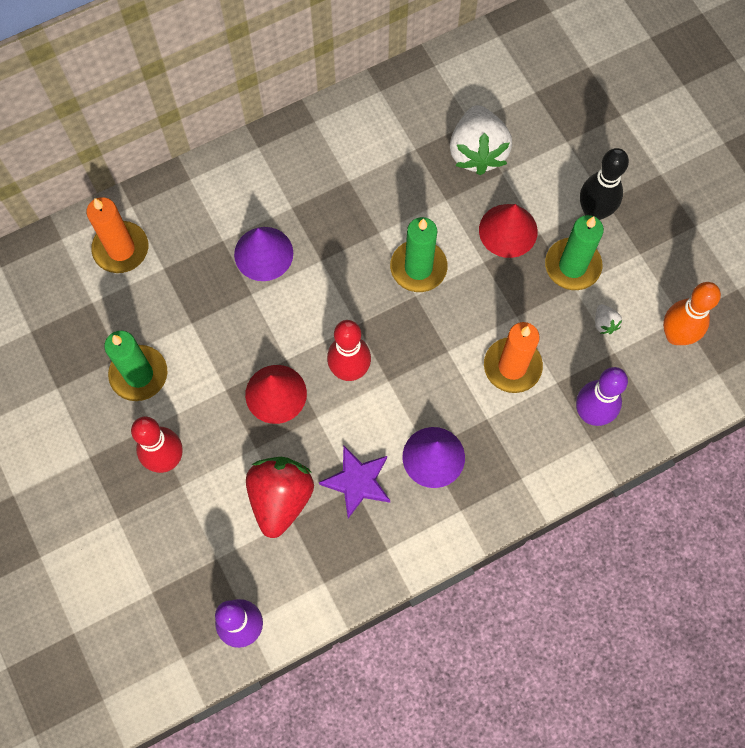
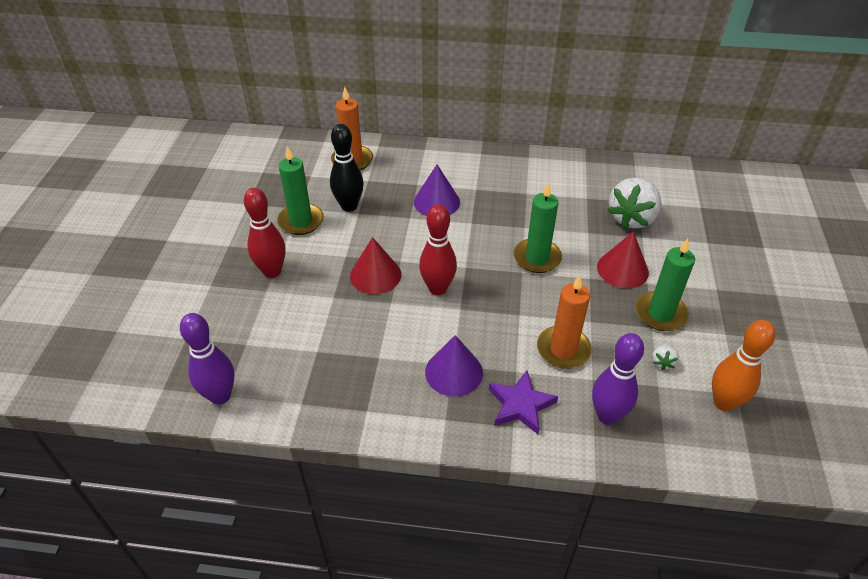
camera: 35 degrees right, 25 degrees down
red strawberry [246,457,314,538] -> none
purple star [319,445,390,518] -> purple star moved to [489,371,558,434]
black bowling pin [580,148,629,220] -> black bowling pin moved to [330,124,364,212]

